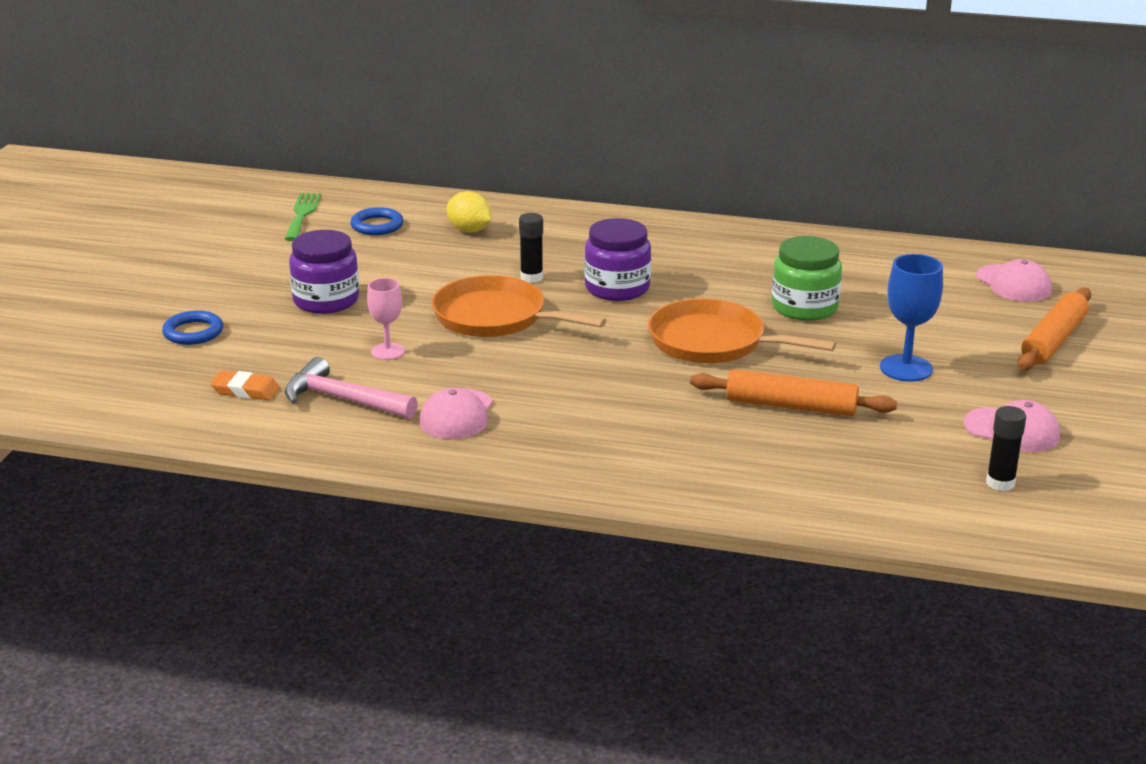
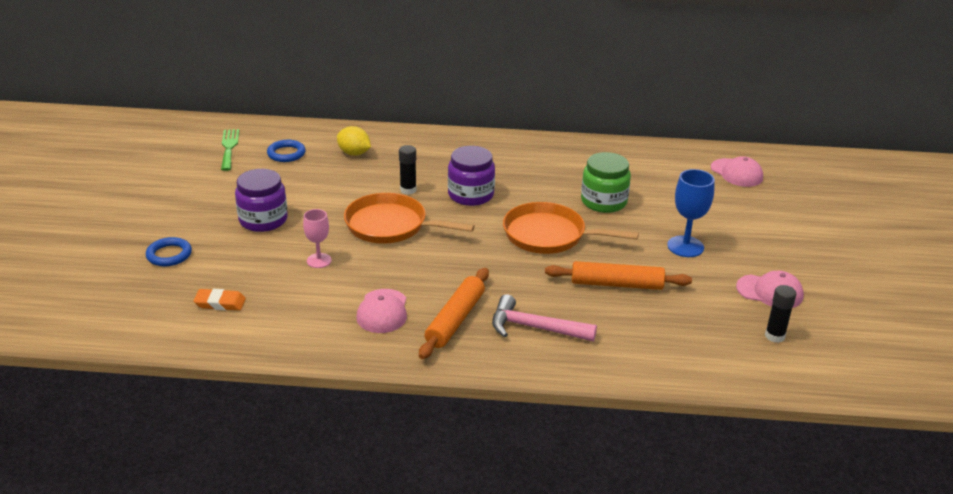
camera: 10 degrees left, 5 degrees up
pink hammer [285,357,418,419] -> pink hammer moved to [492,294,597,342]
orange rolling pin [1018,288,1091,370] -> orange rolling pin moved to [419,268,489,359]

